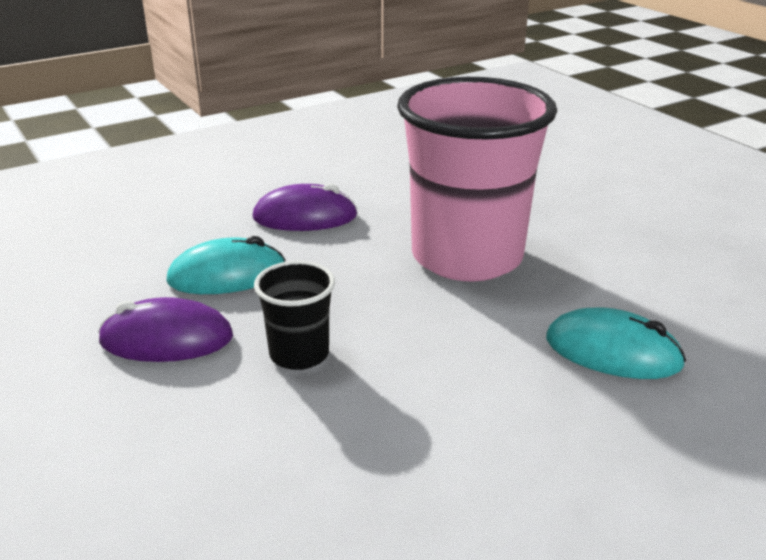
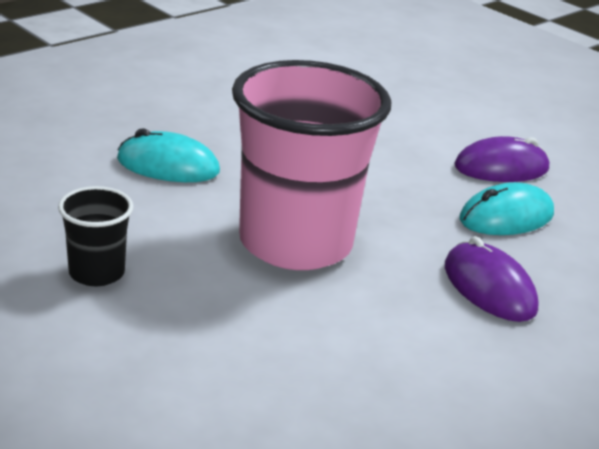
camera: 165 degrees right, 0 degrees up
purple mouse [252,184,358,231] -> purple mouse turned 75 degrees clockwise [445,236,539,322]
black cup [254,261,335,370] -> black cup moved to [58,186,133,286]

